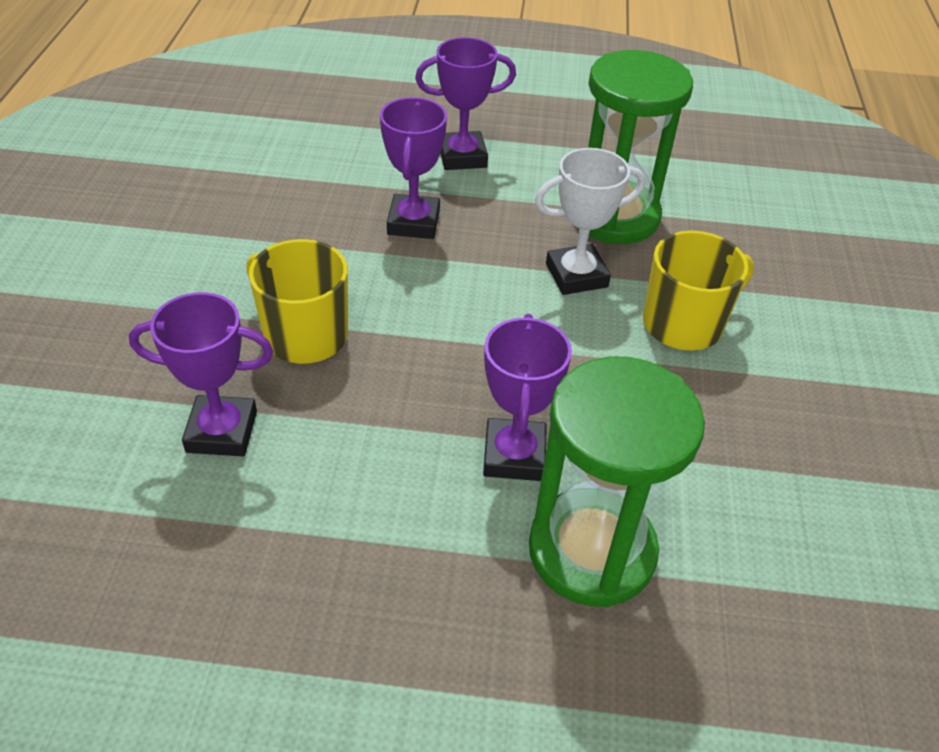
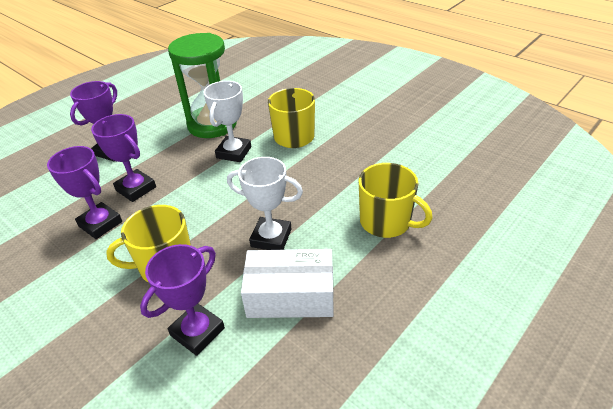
camera: 50 degrees left, 5 degrees down
purple trophy [483,314,572,481] -> purple trophy moved to [47,146,122,239]
green hourglass [529,356,705,607] -> yellow mug [359,163,433,238]
none -> white trophy [227,157,303,250]
none -> white box [241,249,334,318]

